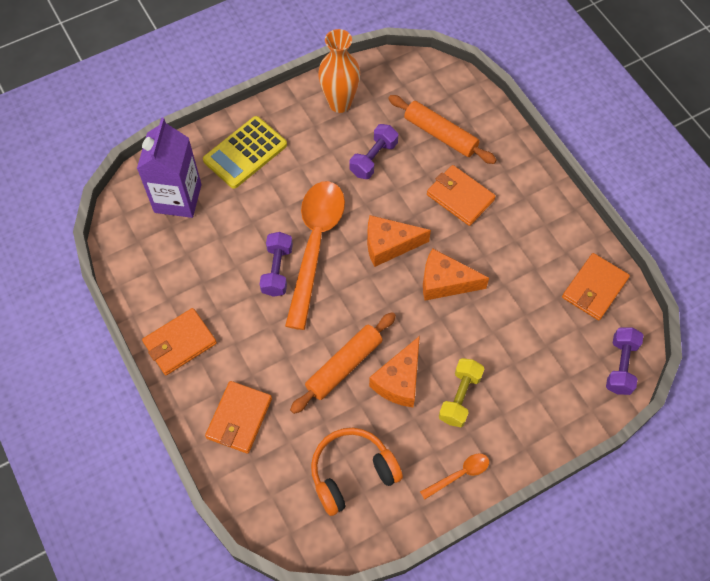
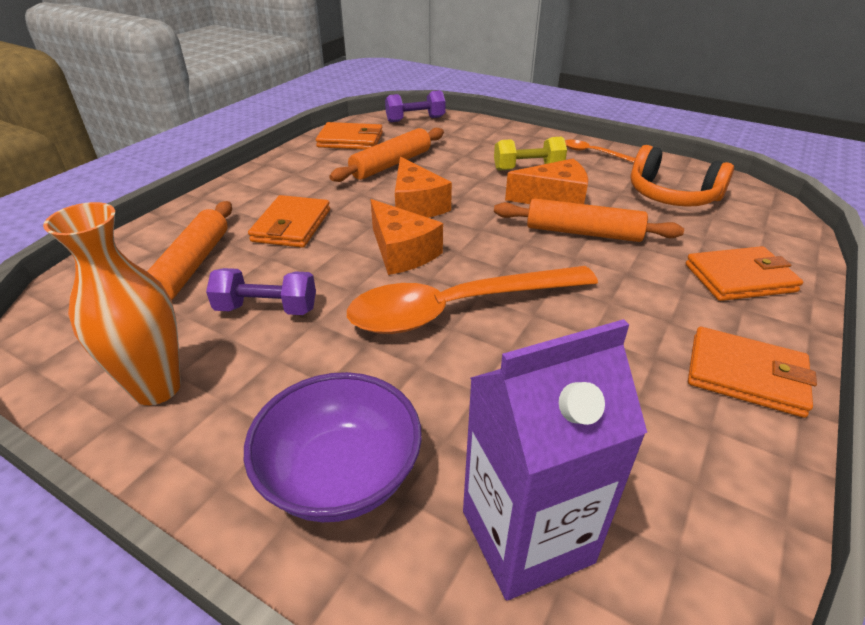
camera: 120 degrees left, 25 degrees down
yellow calculator [203,116,287,188] -> purple bowl [244,372,422,522]
purple dumbbell [260,232,293,297] -> none
none -> orange rolling pin [329,128,444,182]

